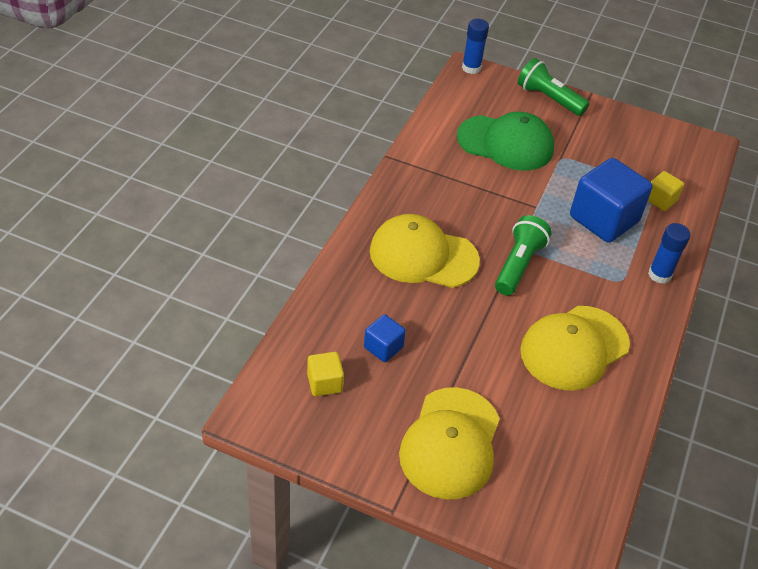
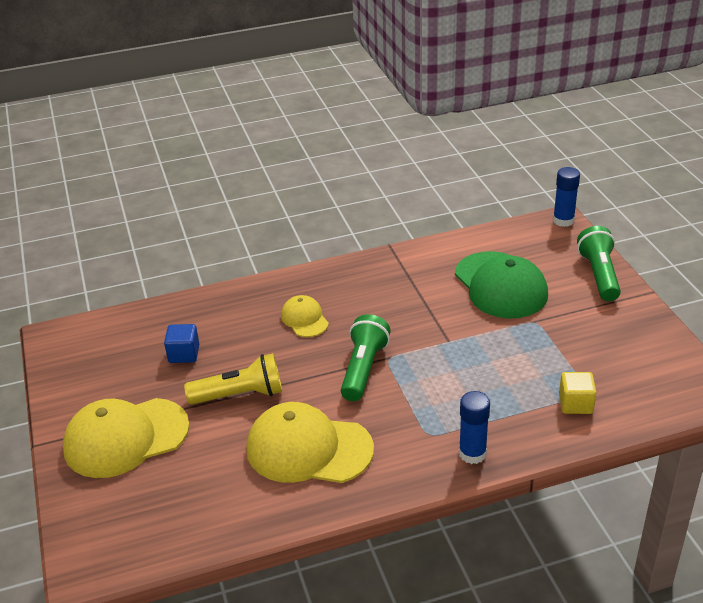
camera: 55 degrees right, 10 degrees down
yellow cube [307,352,344,396] -> none
yellow cap [370,214,480,288] -> yellow cap [281,295,329,337], size x0.52
green flashlight [495,215,552,296] -> green flashlight turned 60 degrees counterclockwise [341,314,391,401]
blue cube [570,158,653,243] -> none
none -> yellow flashlight [184,353,282,405]

